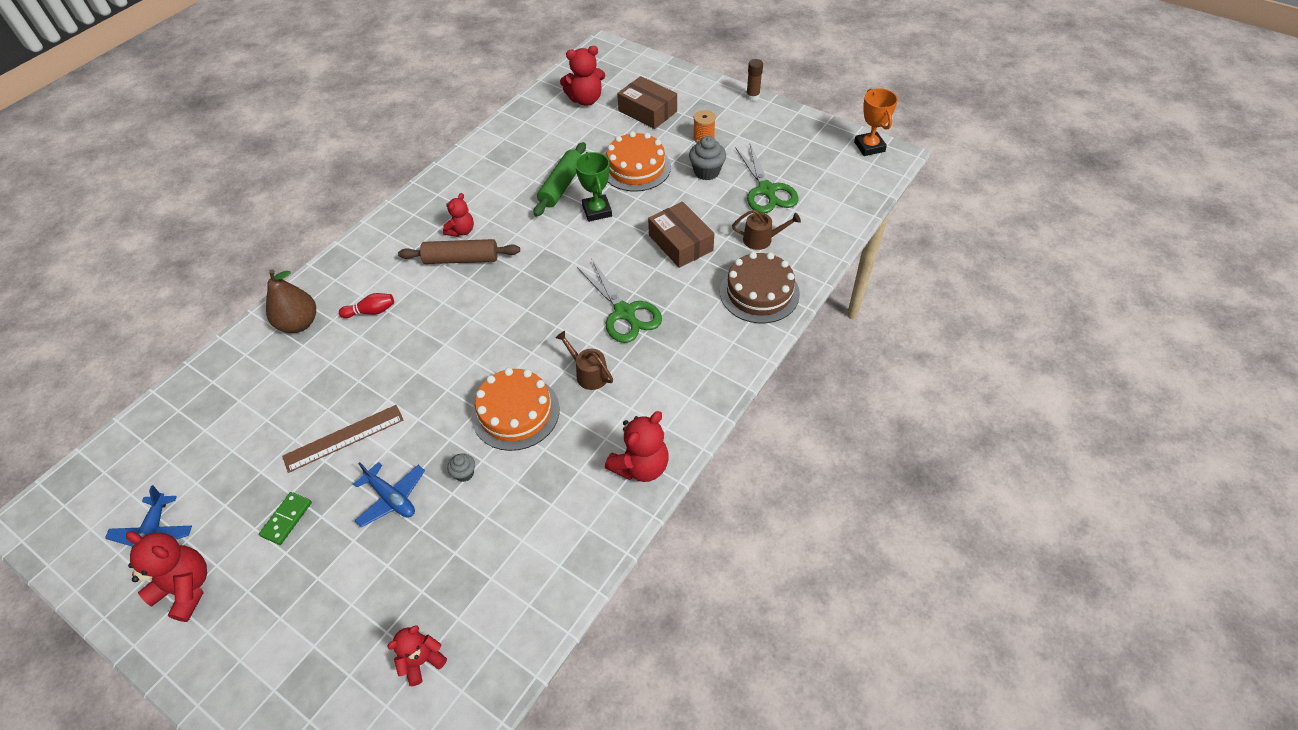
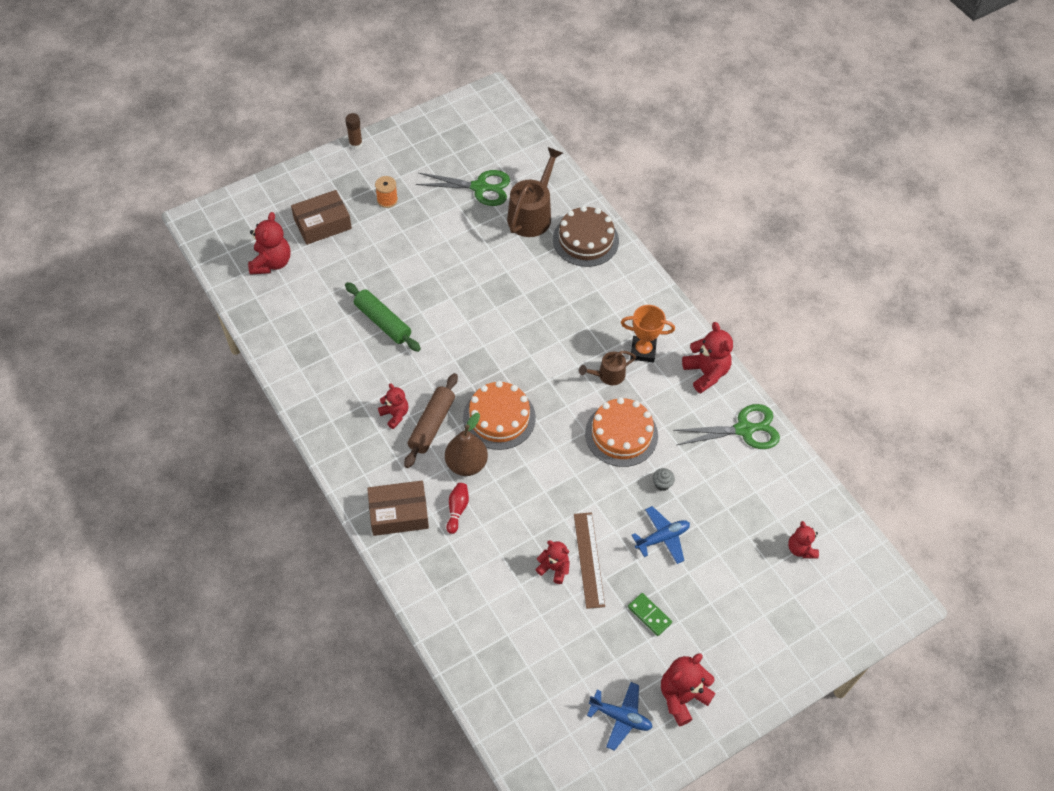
camera: 70 degrees left, 5 degrees up
brown pear [266,269,316,333] -> brown pear moved to [445,413,488,476]
green trophy [575,152,612,222] -> none
green scissors [577,260,662,343] -> green scissors moved to [673,404,780,449]
orange cake [606,131,671,191] -> orange cake moved to [463,381,536,450]
brown box [648,202,714,268] -> brown box moved to [367,480,429,536]
grey cupcake [689,136,726,180] -> none
brown watering can [732,210,801,250] -> brown watering can [507,147,563,237], size x1.78
orange trophy [854,88,898,156] -> orange trophy moved to [621,305,675,363]
none -> red teddy bear [535,540,570,584]

